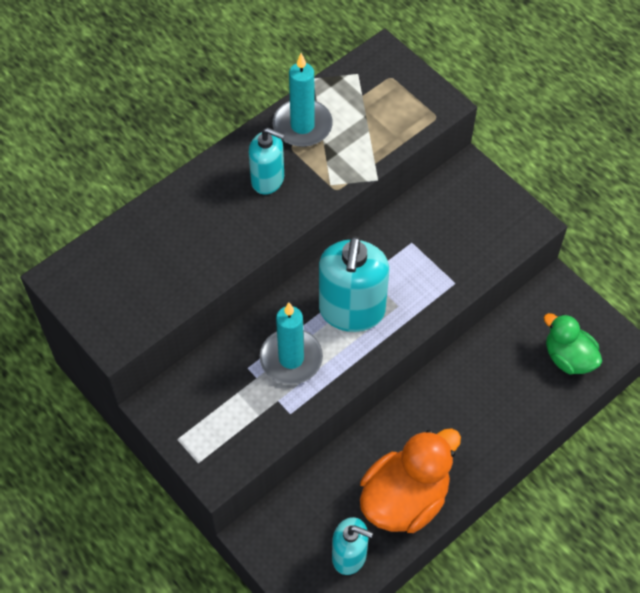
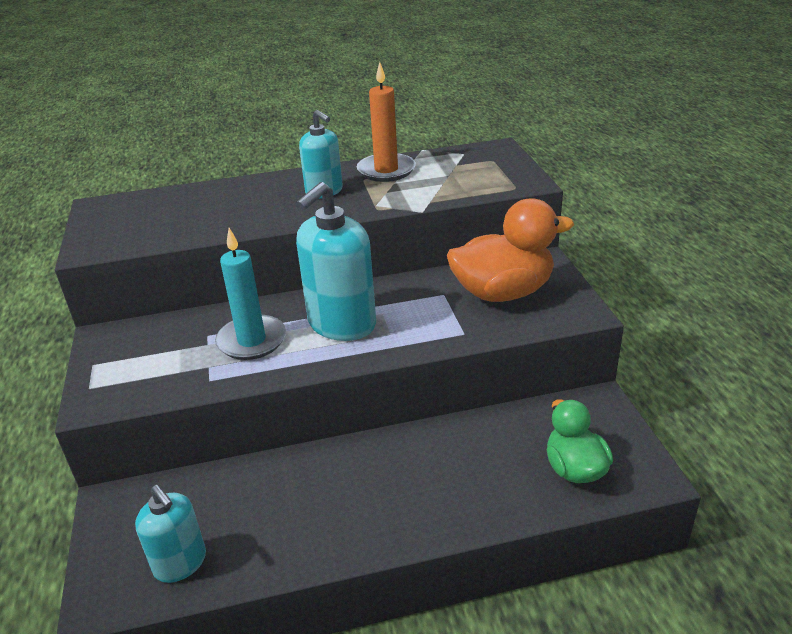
camera: 30 degrees right, 25 degrees down
turquoise candle [273,53,333,147] -> orange candle [357,62,416,182]
orange duck [360,428,461,533] -> orange duck moved to [447,198,574,302]

